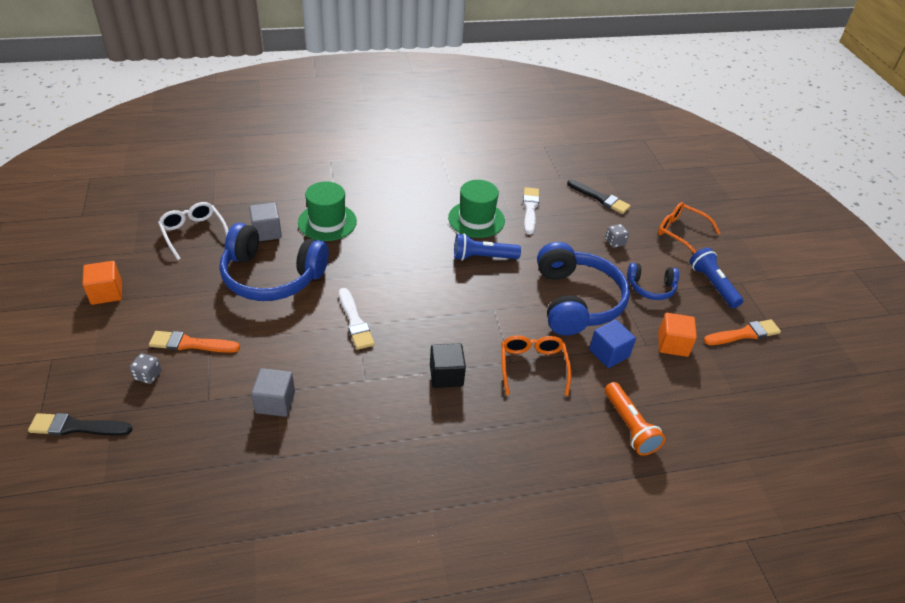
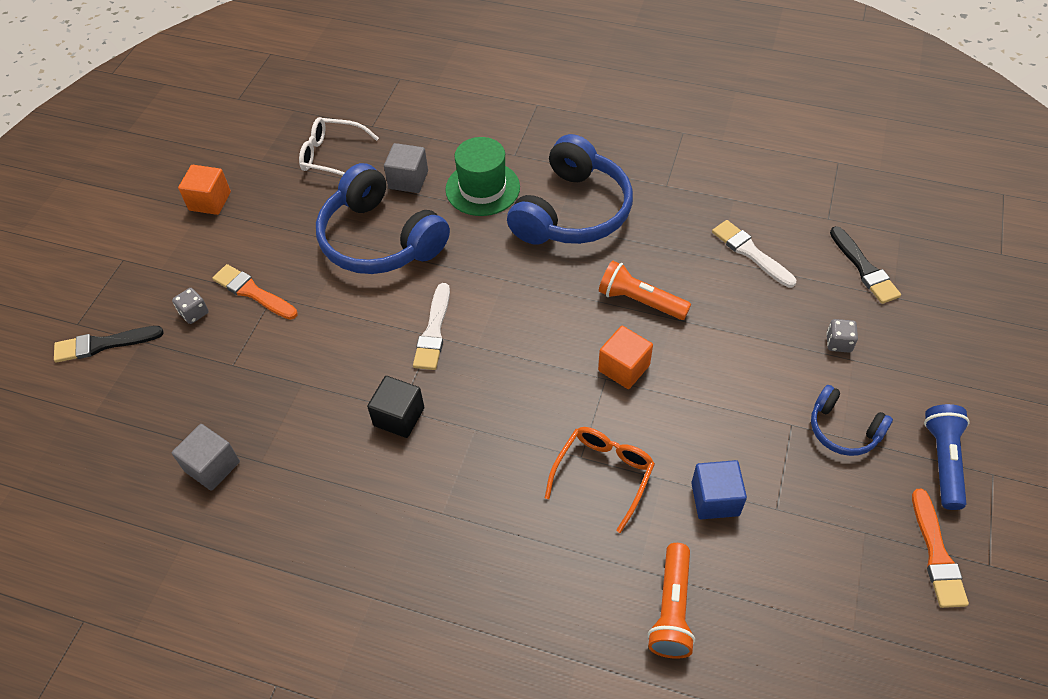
camera: 35 degrees right, 10 degrees up
black brush [28,413,133,436] -> black brush turned 45 degrees counterclockwise [54,326,164,363]
white glasses [158,202,228,260] -> white glasses turned 75 degrees counterclockwise [299,117,379,176]
grey cube [251,368,295,417] -> grey cube moved to [172,424,240,491]
black cube [430,343,466,388] -> black cube moved to [367,376,424,438]
green hat [448,180,505,238] -> none
blue flashlight [454,233,521,261] -> orange flashlight [599,261,691,320]
white brush [523,187,539,235] -> white brush turned 75 degrees counterclockwise [712,220,796,288]
blue headphones [537,242,630,336] -> blue headphones moved to [507,134,633,245]
orange glasses [658,202,720,254] -> none
orange cube [658,313,697,357] -> orange cube moved to [598,326,653,389]
orange brush [704,319,781,345] -> orange brush turned 75 degrees clockwise [912,489,969,608]

